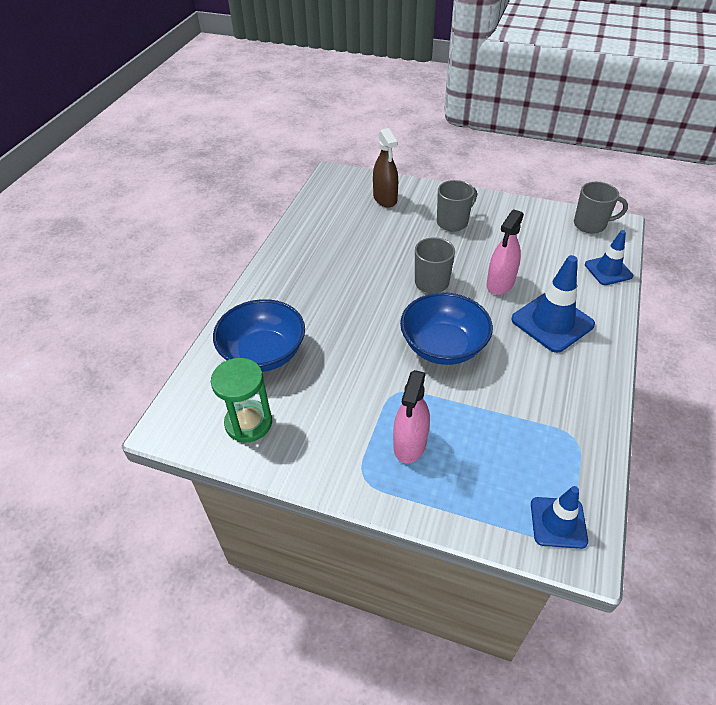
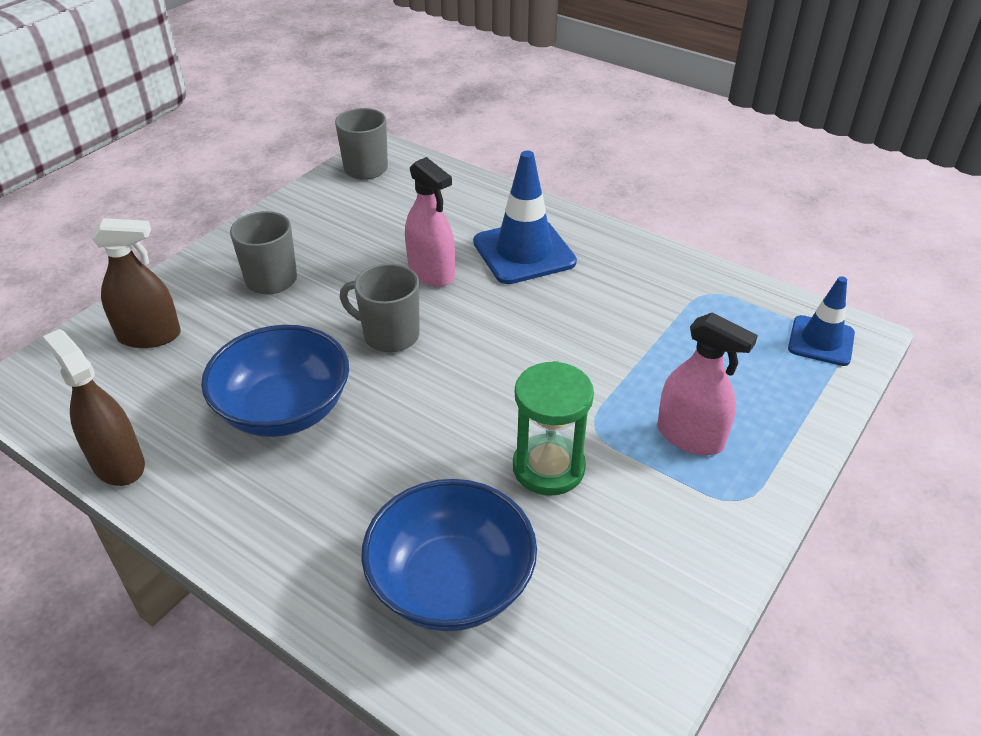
camera: 75 degrees left, 5 degrees down
green hourglass [211,358,272,442] -> green hourglass moved to [513,361,594,496]
blue bowl [400,292,493,365] -> blue bowl moved to [201,325,349,437]
blue traffic cone [585,230,633,285] -> none
none -> brown spray bottle [43,329,145,486]

